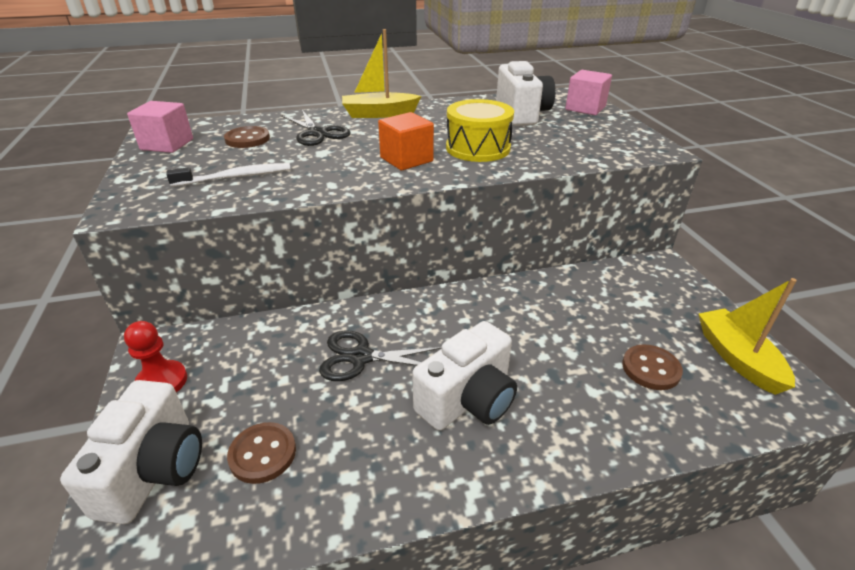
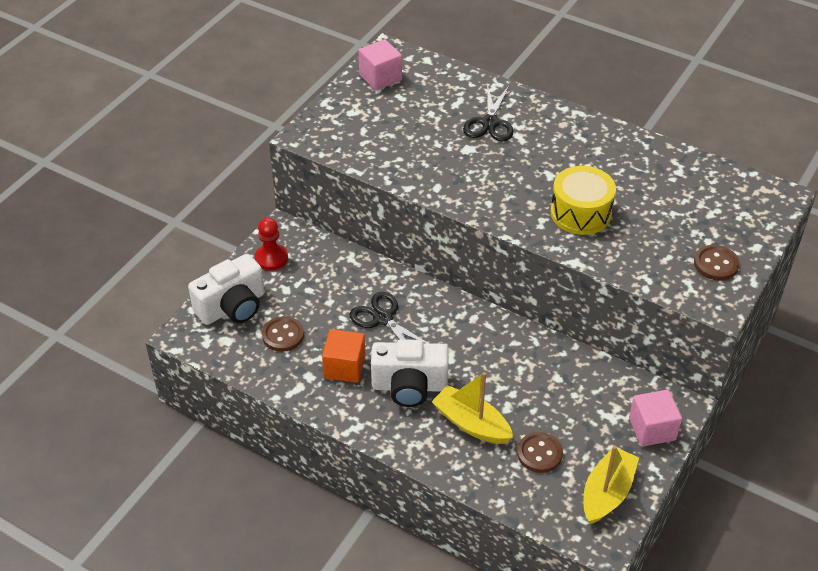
camera: 45 degrees right, 10 degrees up
white toothbrush [166,163,291,187] -> none
brown button [224,126,270,148] -> brown button moved to [694,245,740,281]
yellow boat [342,29,421,118] -> yellow boat moved to [432,372,513,444]
orange cube [378,112,434,171] -> orange cube moved to [322,329,365,383]
white camera [496,61,556,126] -> none
pink cube [565,70,612,115] -> pink cube moved to [629,389,682,447]

